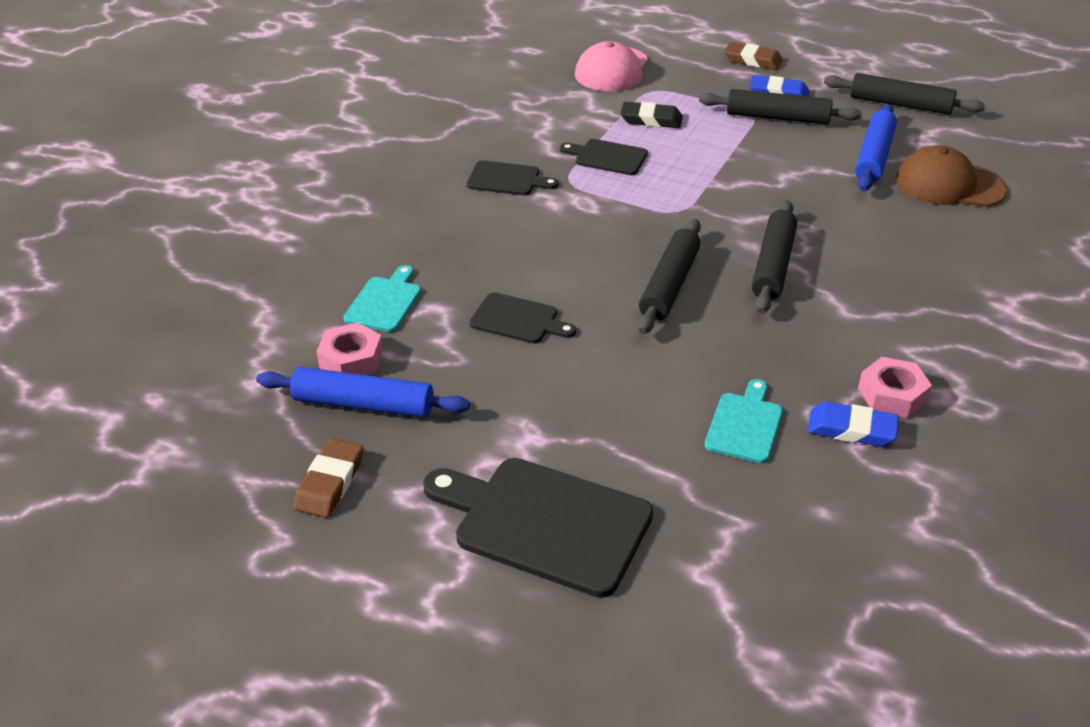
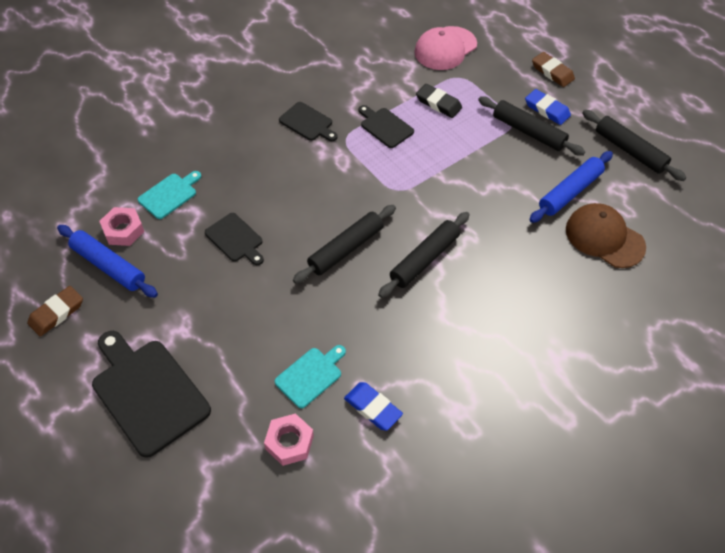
camera: 25 degrees right, 15 degrees up
pink nut [858,357,932,418] -> pink nut moved to [264,413,314,466]

